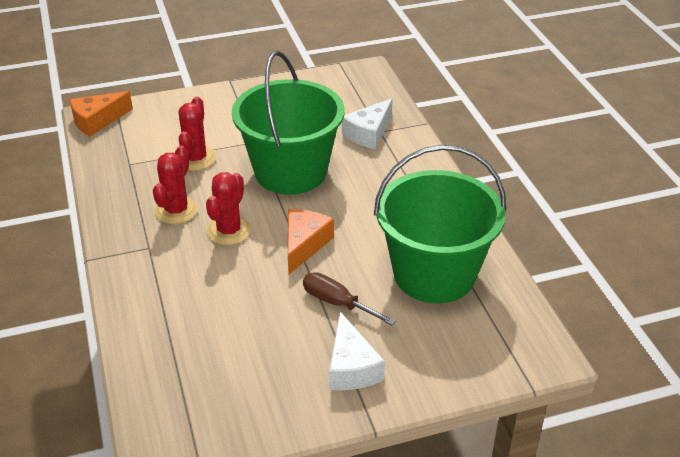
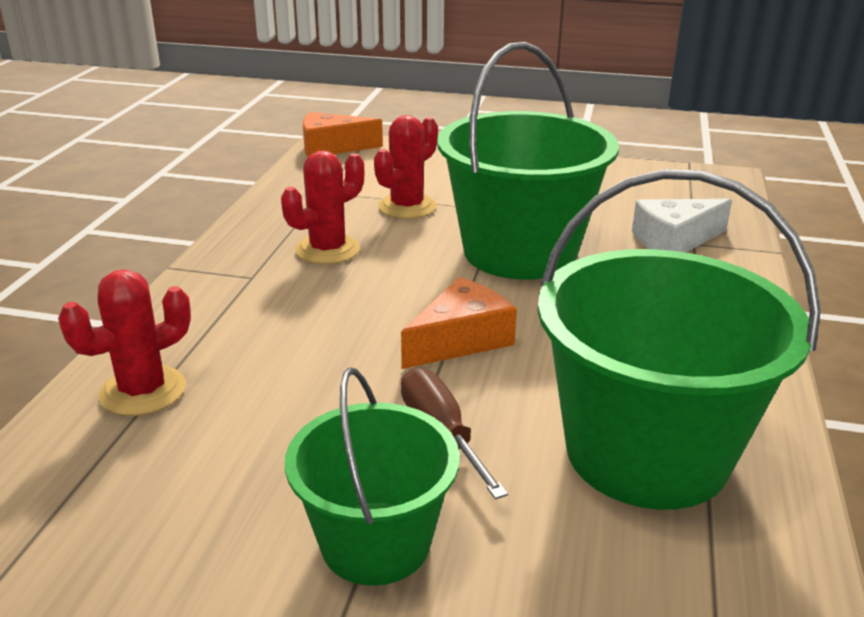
camera: 30 degrees right, 10 degrees down
red cactus [206,172,251,245] -> red cactus moved to [58,269,191,416]
white cheese [329,312,385,390] -> green bucket [285,367,460,586]

